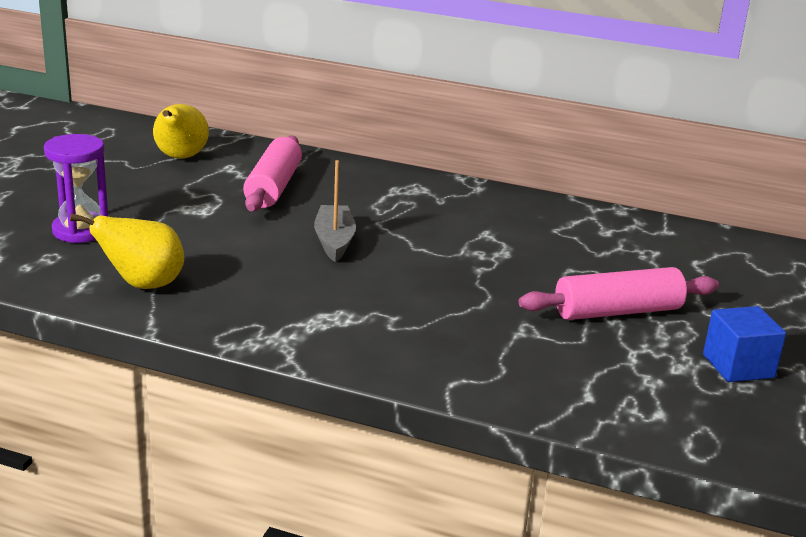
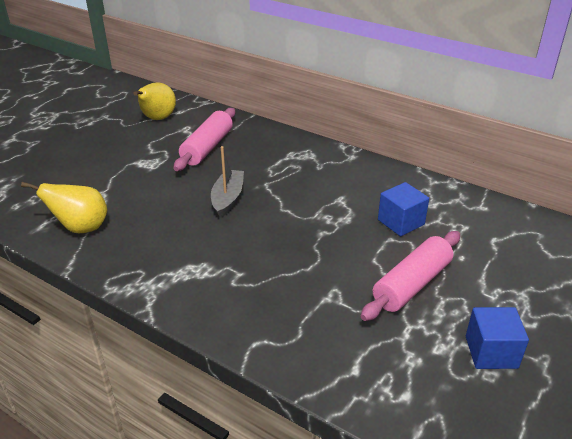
camera: 15 degrees right, 10 degrees up
purple hourglass [44,134,108,243] -> none
pink rolling pin [519,267,719,320] -> pink rolling pin turned 45 degrees counterclockwise [361,231,460,321]
none -> blue cube [378,182,429,236]

